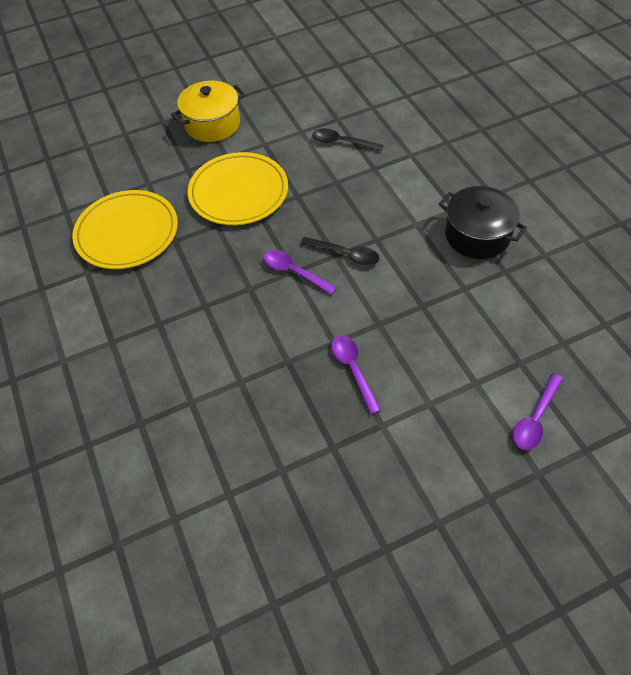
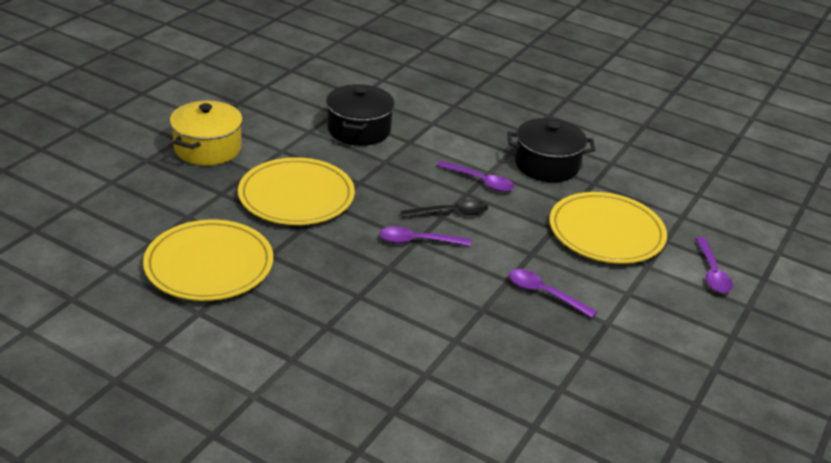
camera: 40 degrees left, 20 degrees down
black spoon [312,128,384,151] -> black pot [326,84,395,146]
none -> purple spoon [437,161,514,192]
none -> yellow plate [550,192,667,264]

